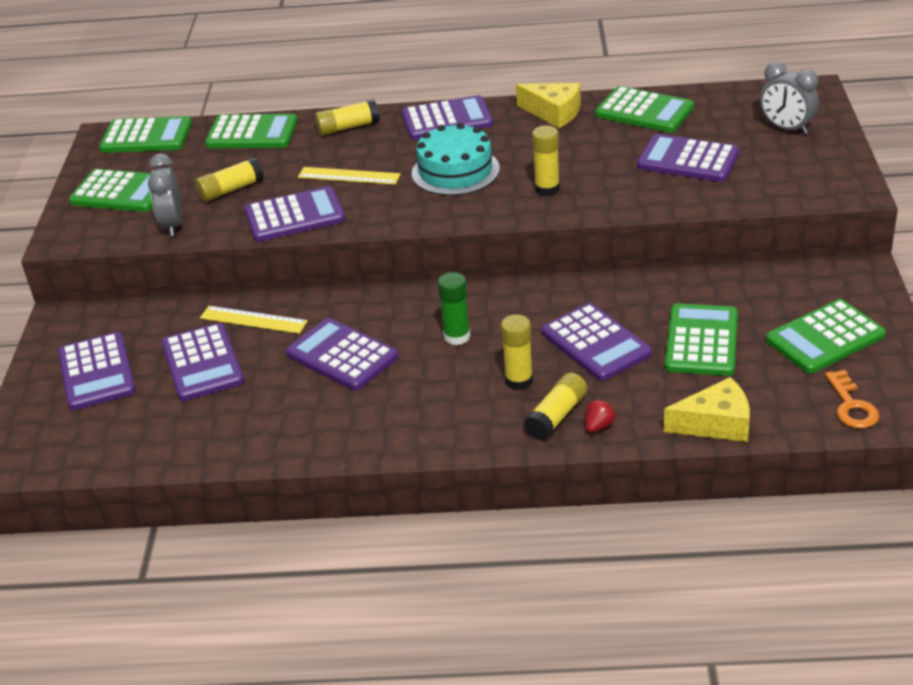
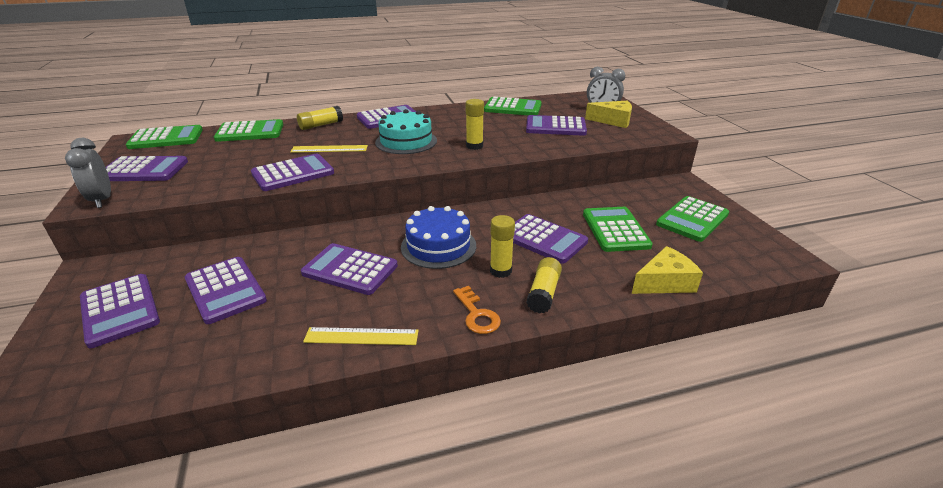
camera: 20 degrees left, 5 degrees down
green calculator [69,169,153,212] -> purple calculator [106,156,188,181]
grey clock [148,154,182,236] -> grey clock moved to [65,138,111,208]
yellow glue stick [195,157,264,202] -> none
yellow ruler [200,306,308,334] -> yellow ruler moved to [303,327,419,345]
green glue stick [438,272,471,345] -> blue cake [401,206,476,269]
yellow cheese [516,83,581,128] -> yellow cheese moved to [585,101,632,128]
red strawberry [585,400,616,433] -> none
orange key [825,370,879,429] -> orange key moved to [453,286,501,334]

